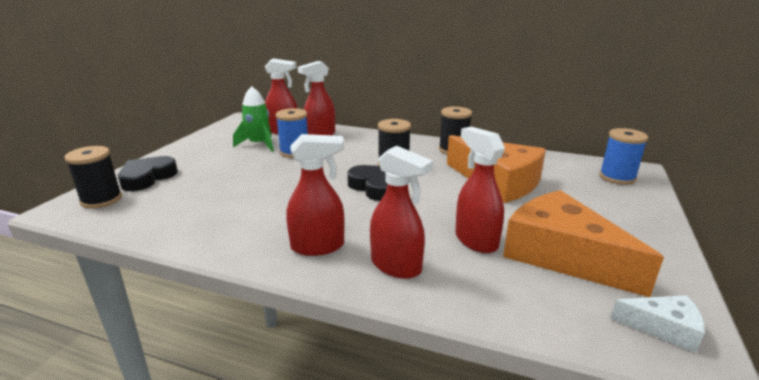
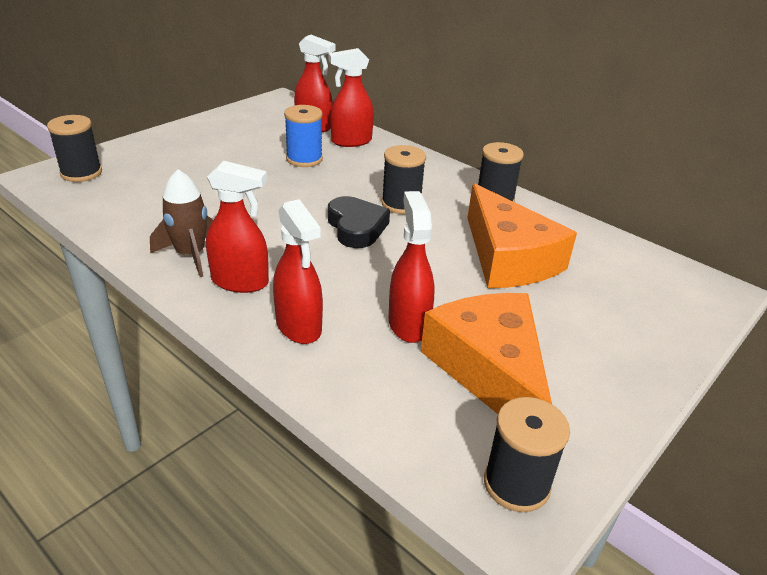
camera: 20 degrees right, 10 degrees up
black heart [118,156,178,191] -> none
green rocket [233,86,274,152] -> none
blue spool [599,128,648,185] -> none
white cheese [610,295,705,353] -> black spool [484,397,570,512]
none -> brown rocket [150,169,213,277]

